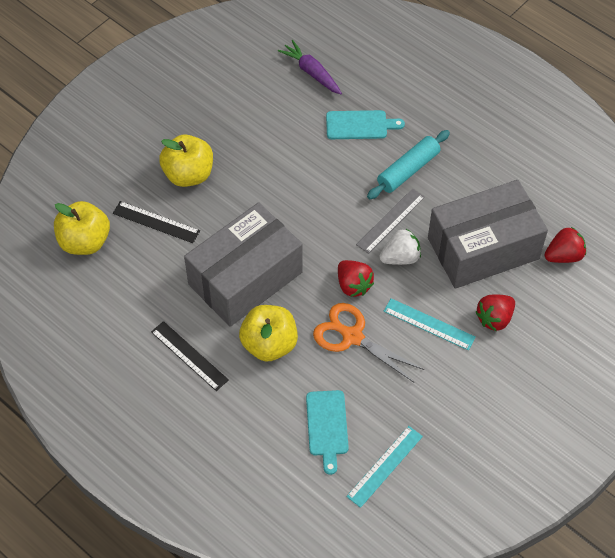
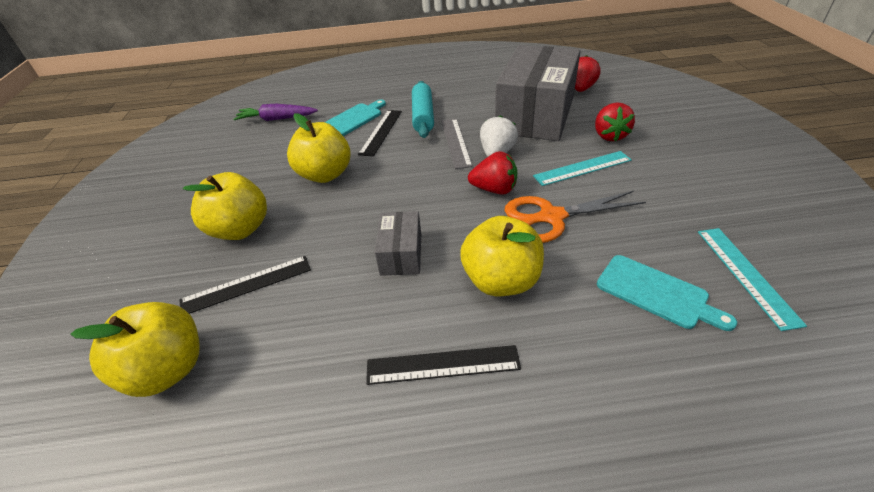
camera: 45 degrees left, 15 degrees down
grey box [184,203,303,327] -> grey box [375,211,421,276], size x0.45
none -> yellow apple [287,113,351,183]
none -> black ruler [358,110,402,157]

